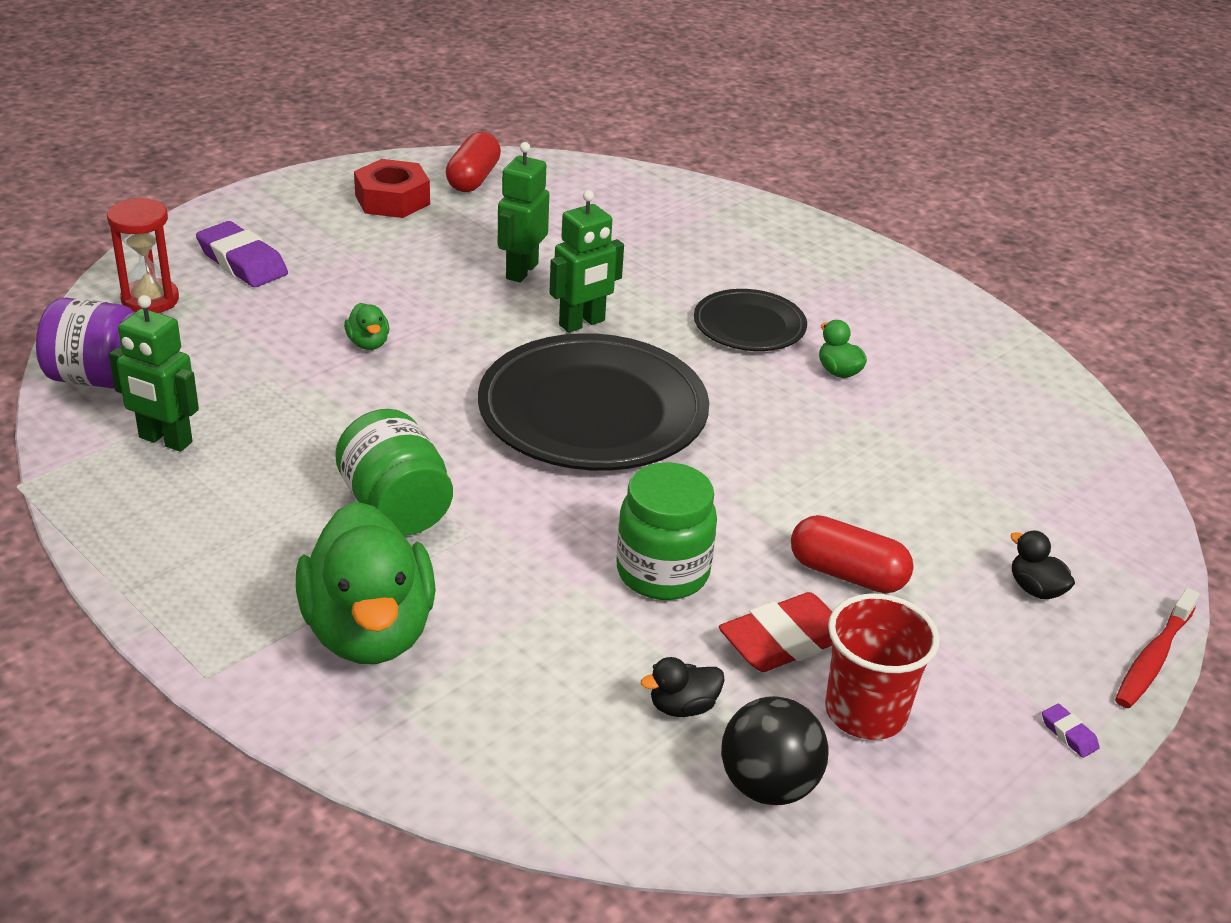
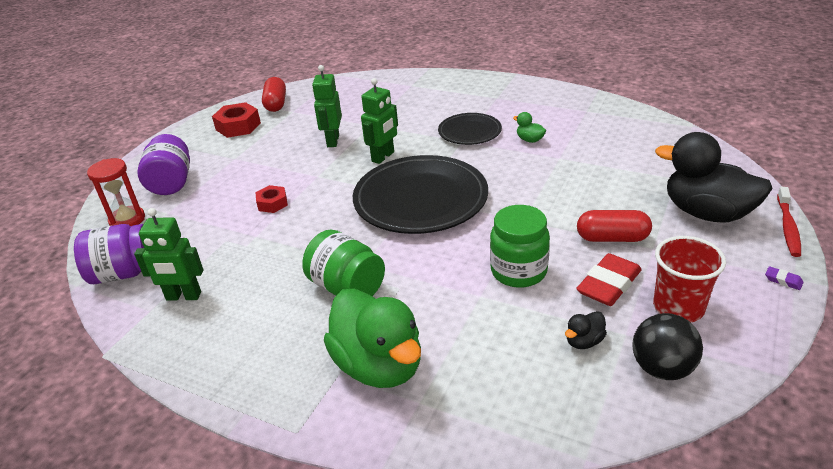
camera: 15 degrees left, 0 degrees up
purple eraser [196,221,288,287] -> purple jar [137,134,190,195]
green duck [344,303,389,350] -> red nut [255,185,288,213]
black duck [1010,530,1075,599] -> black duck [655,132,773,222], size x2.46

